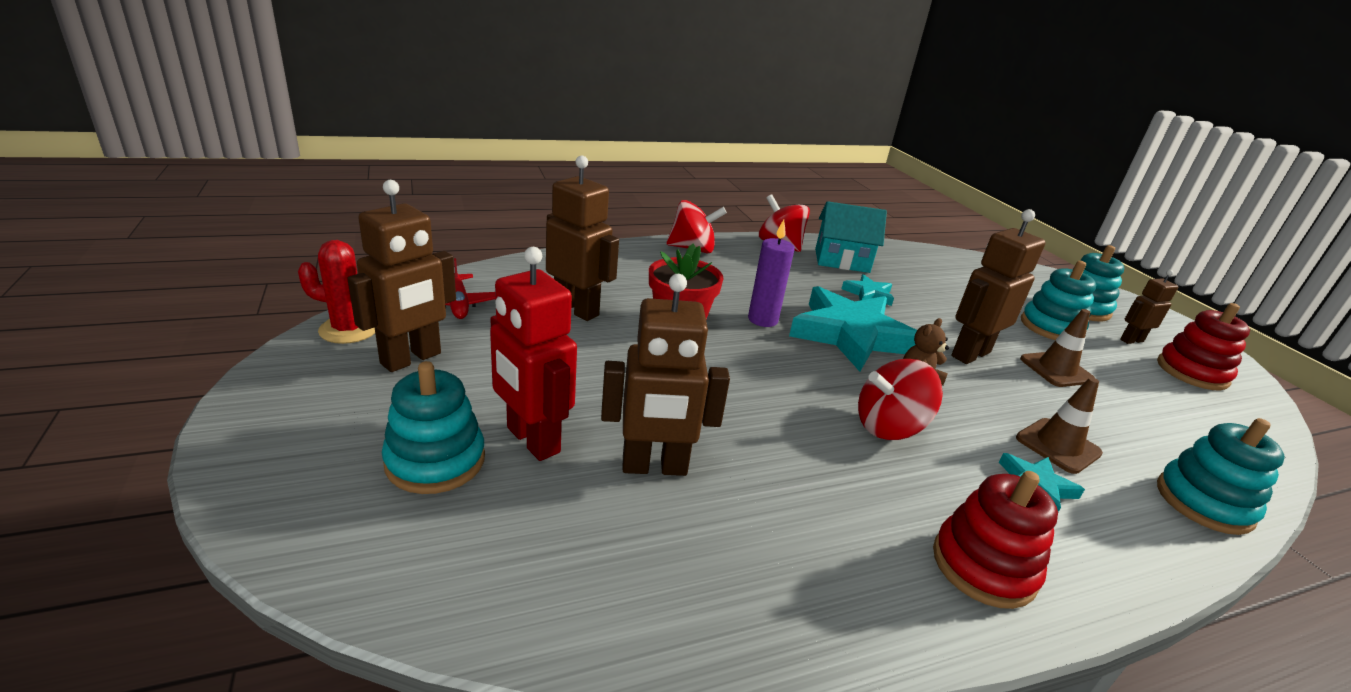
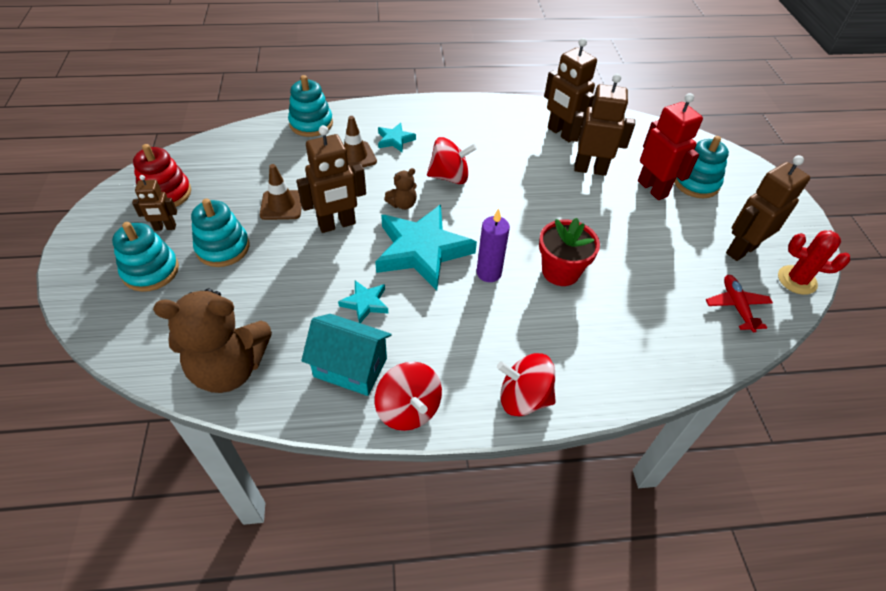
camera: 165 degrees left, 20 degrees up
brown robot [546,155,619,321] -> brown robot moved to [544,38,597,142]
red stacking toy [933,471,1058,609] -> none
none -> brown teddy bear [153,289,272,393]

